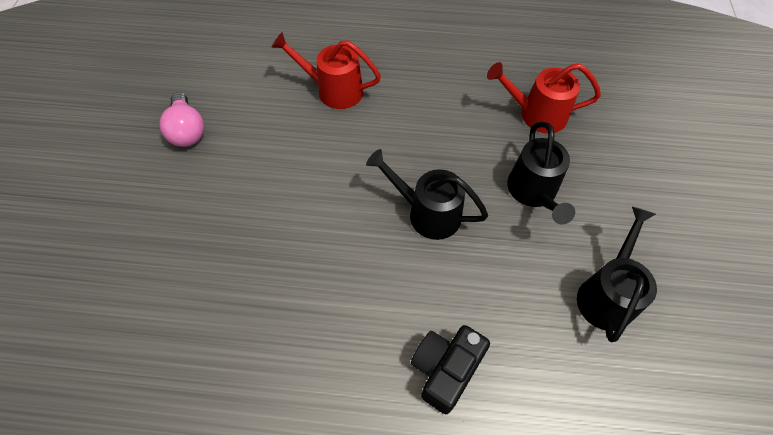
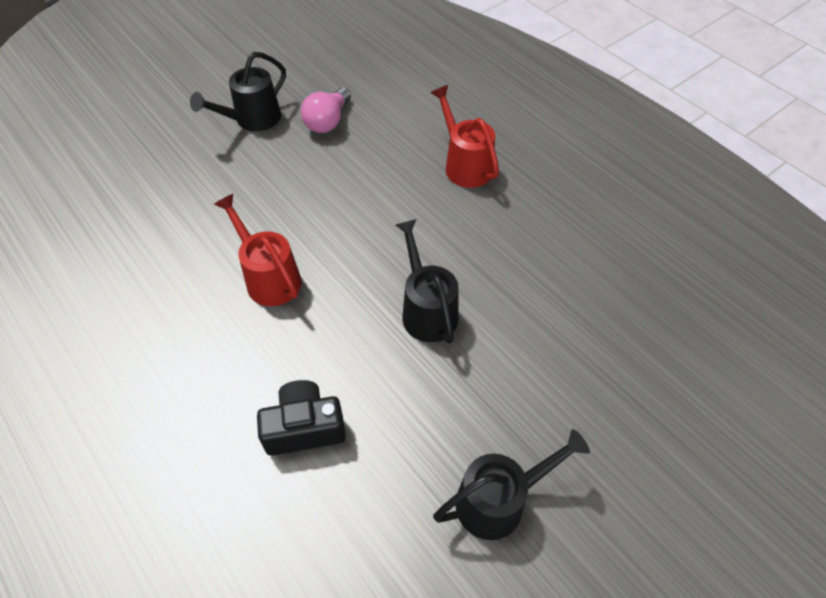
camera: 45 degrees right, 5 degrees down
red watering can [487,62,601,133] -> red watering can moved to [214,194,301,306]
black watering can [507,121,575,225] -> black watering can moved to [190,52,286,131]

